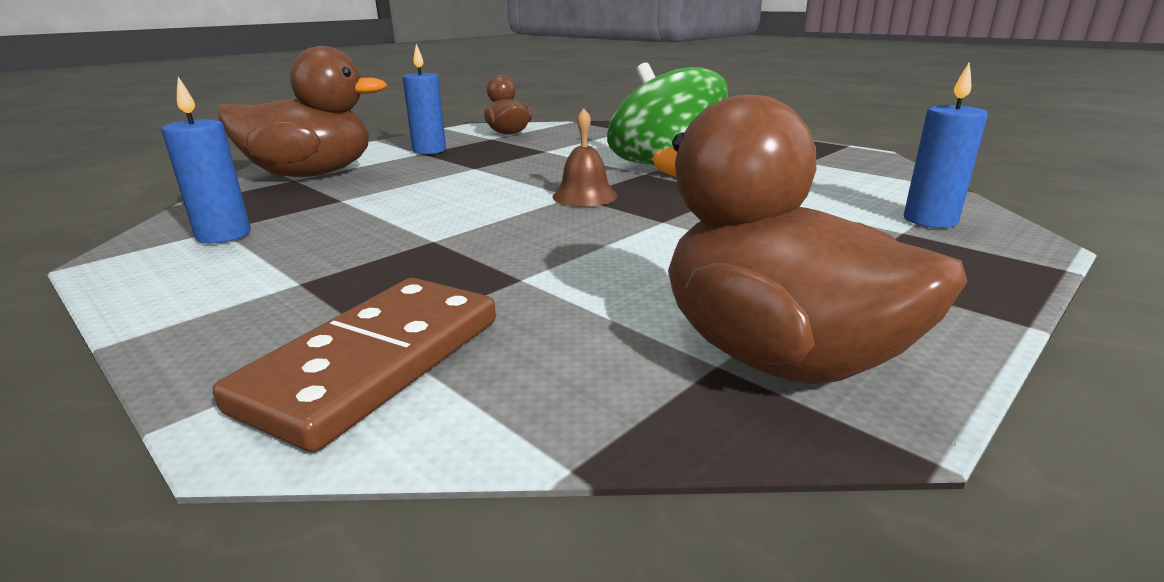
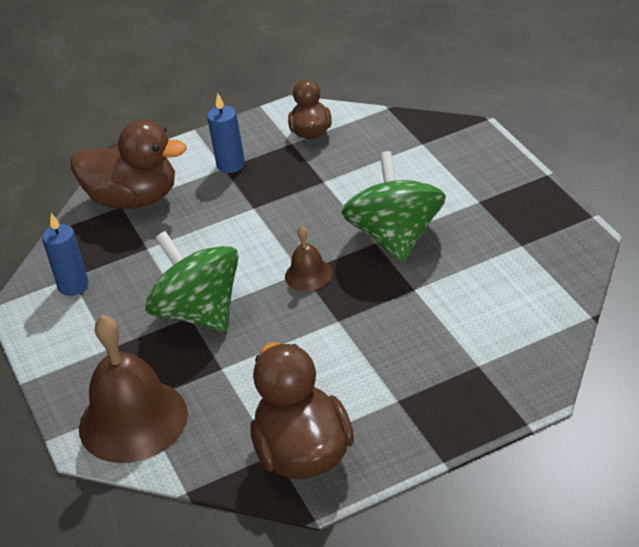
camera: 25 degrees right, 15 degrees up
brown domino [213,278,496,452] -> brown bell [79,315,188,463]
blue candle [904,62,988,228] -> none
none -> green spinning top [145,231,239,332]

